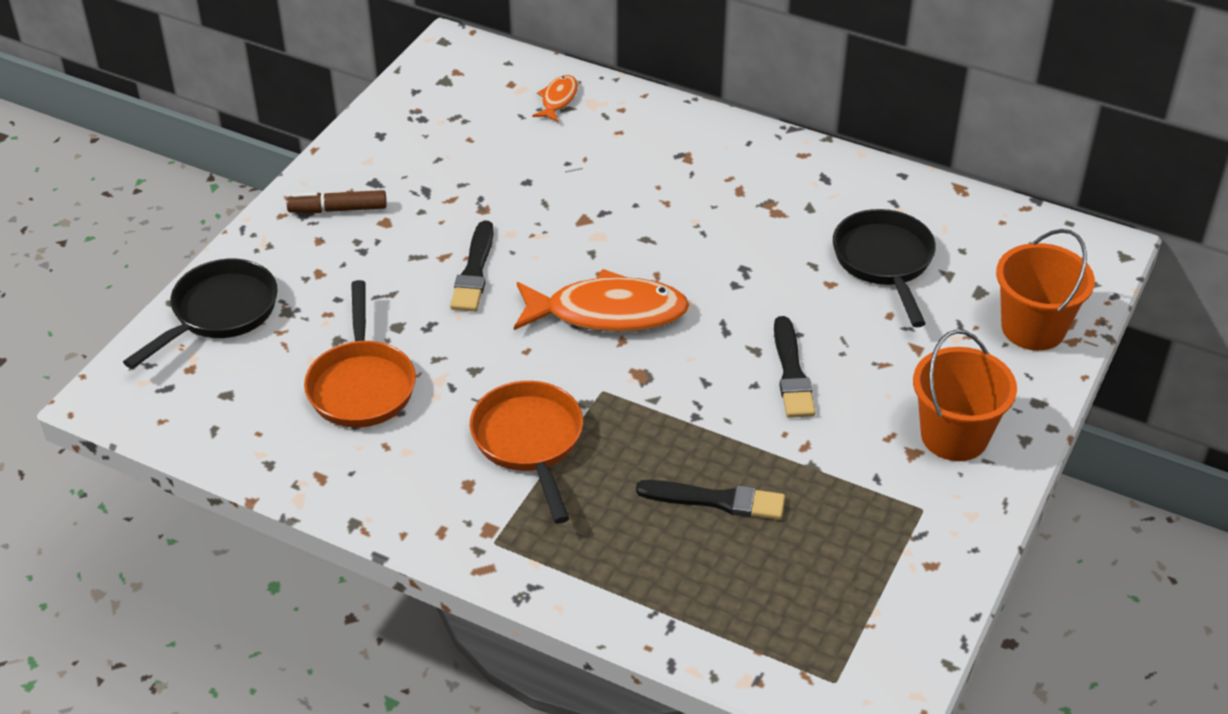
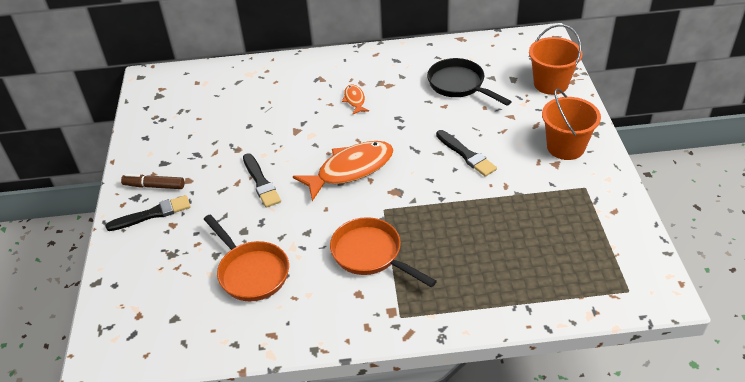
camera: 30 degrees left, 0 degrees up
black pan [123,259,277,369] -> none
brown marker [286,190,387,213] -> brown marker turned 45 degrees clockwise [121,174,184,189]
orange fish [532,75,578,122] -> orange fish moved to [342,85,369,115]
black brush [636,480,785,520] -> black brush moved to [105,195,191,231]

